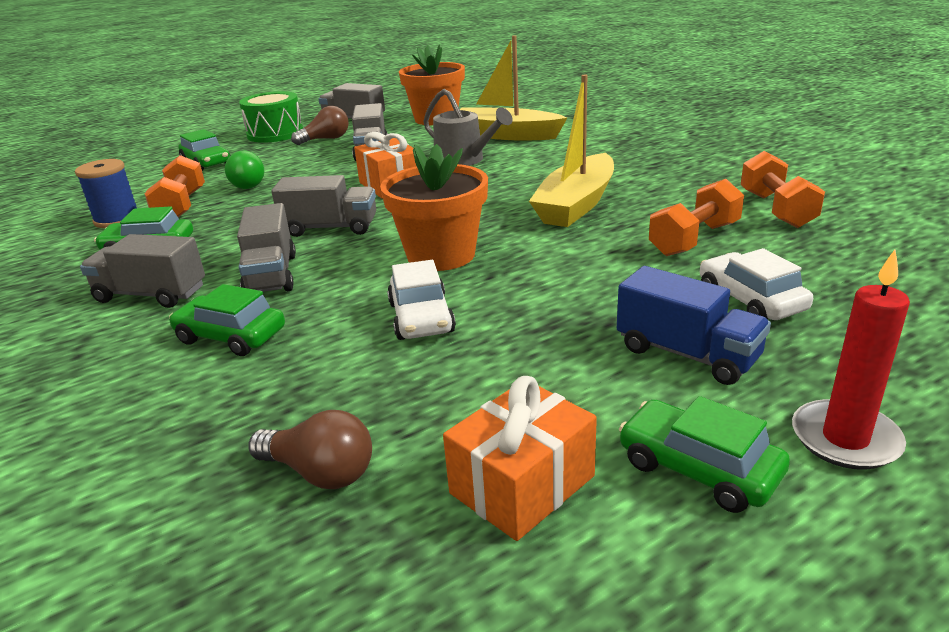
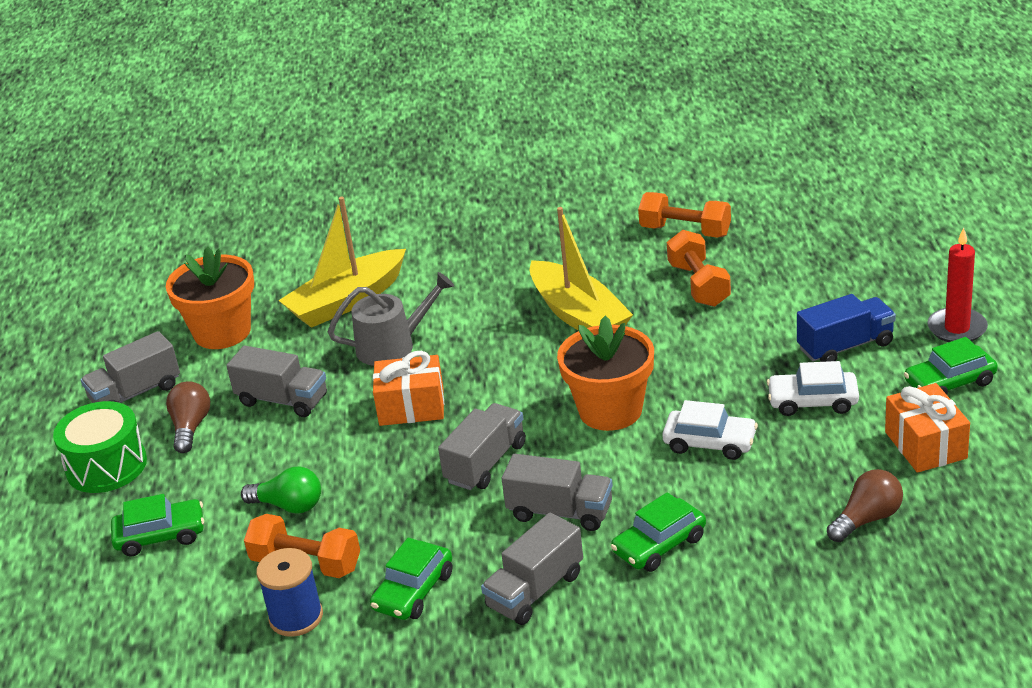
camera: 60 degrees left, 5 degrees up
white car [700,248,813,320] -> white car moved to [767,361,859,416]

